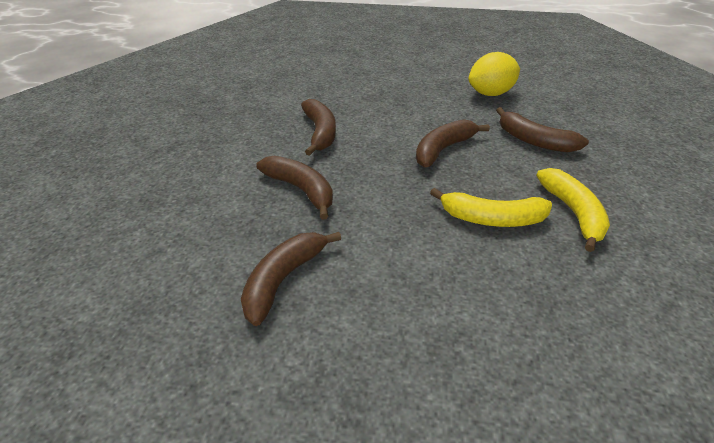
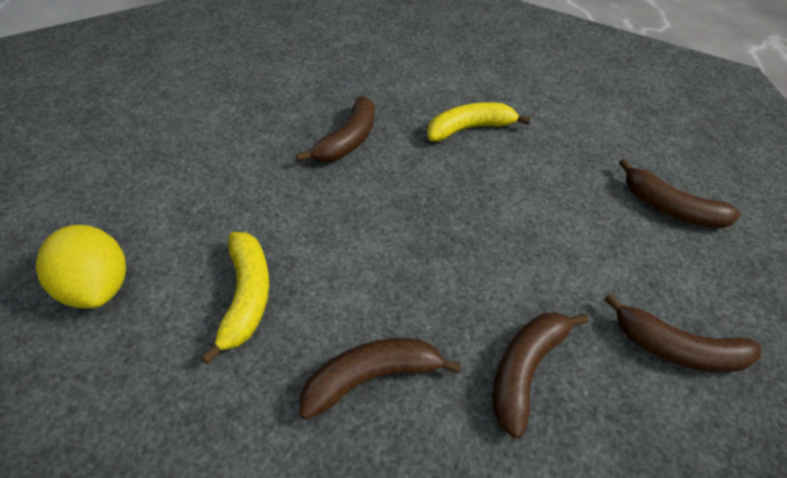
camera: 105 degrees left, 10 degrees up
brown banana [416,119,490,167] -> brown banana moved to [619,159,741,228]
yellow banana [430,188,552,227] -> yellow banana moved to [200,232,269,364]
yellow lemon [468,52,520,96] -> yellow lemon moved to [36,225,126,308]

